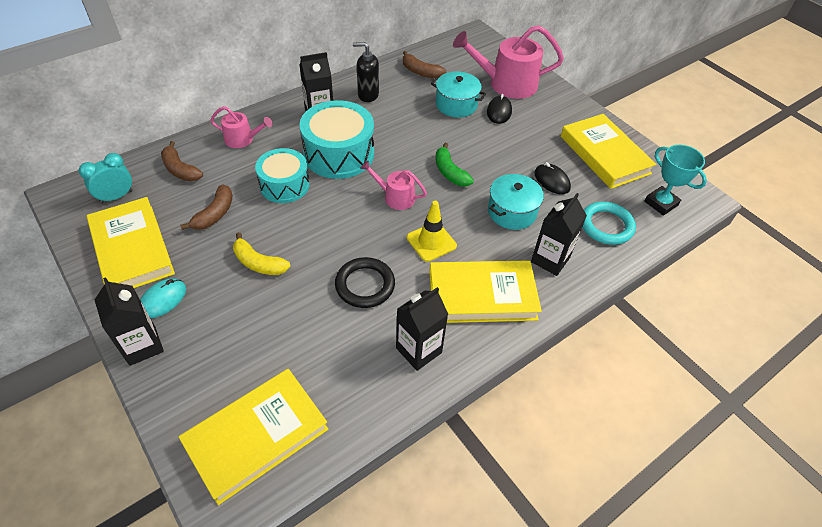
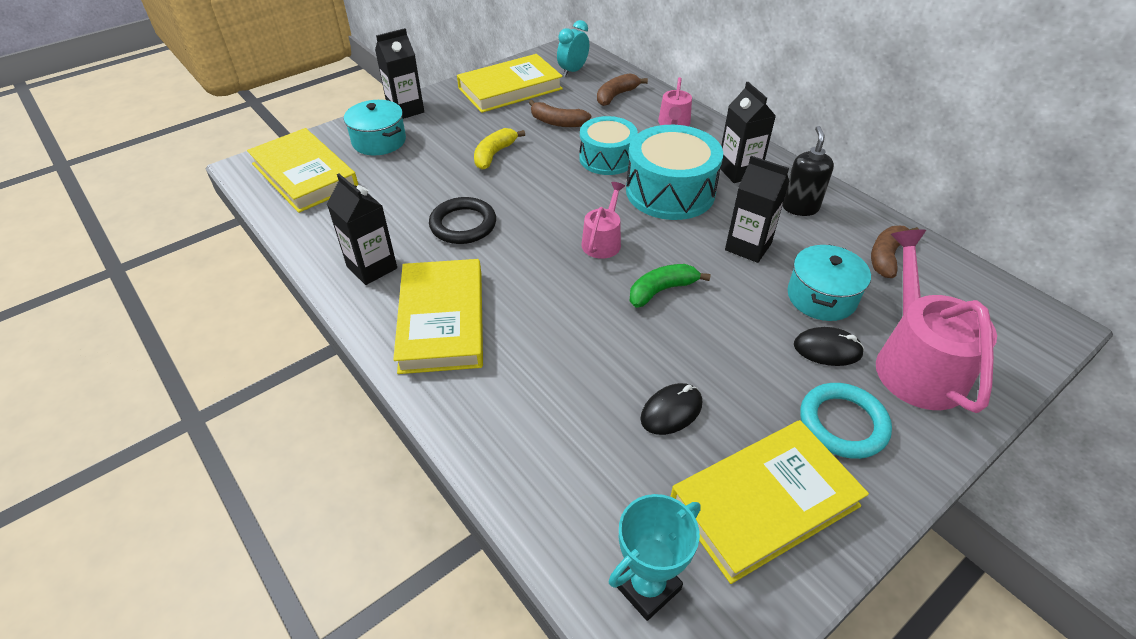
camera: 90 degrees right, 5 degrees down
turquoise clock [79,153,133,204] -> turquoise clock turned 105 degrees counterclockwise [557,20,589,77]
turquoise mouse [140,278,186,318] -> none
yellow traffic cone [407,201,457,262] -> none
turquoise pot [488,174,544,230] -> turquoise pot moved to [344,100,406,156]
black carton [531,193,587,276] -> black carton moved to [725,156,789,263]
turquoise ring [582,202,636,245] -> turquoise ring moved to [800,383,892,459]

